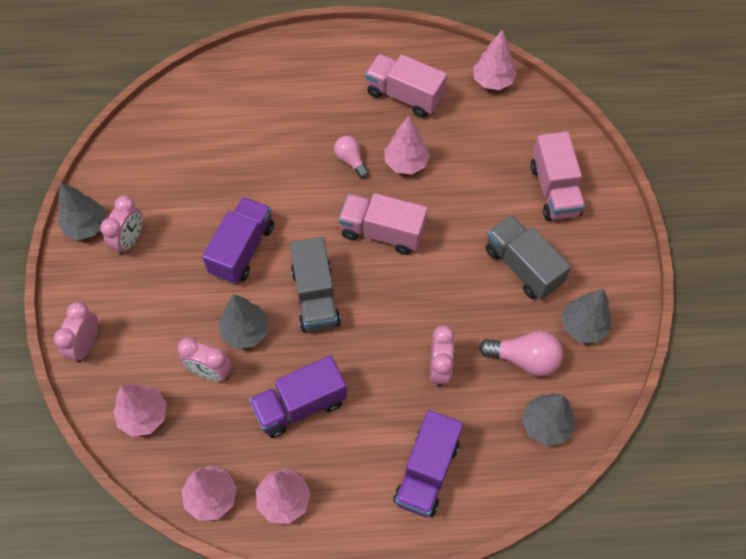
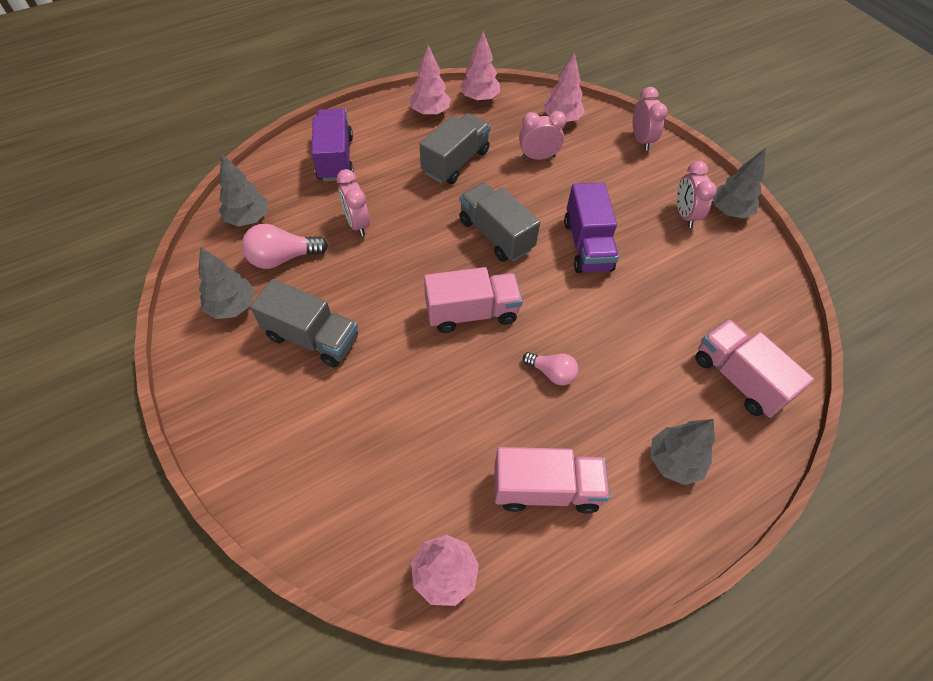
camera: 150 degrees right, 5 degrees down
grey tree [218,295,269,349] -> grey tree moved to [650,419,715,485]
purple truck [249,356,347,438] -> grey truck [420,113,491,184]
pink tree [385,116,430,175] -> none
pink truck [531,132,585,220] -> pink truck moved to [695,319,814,418]

